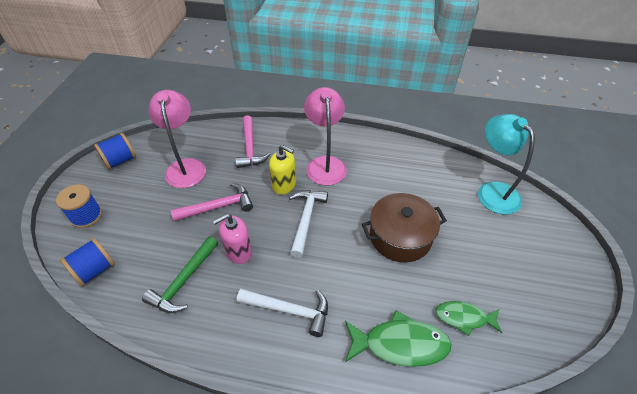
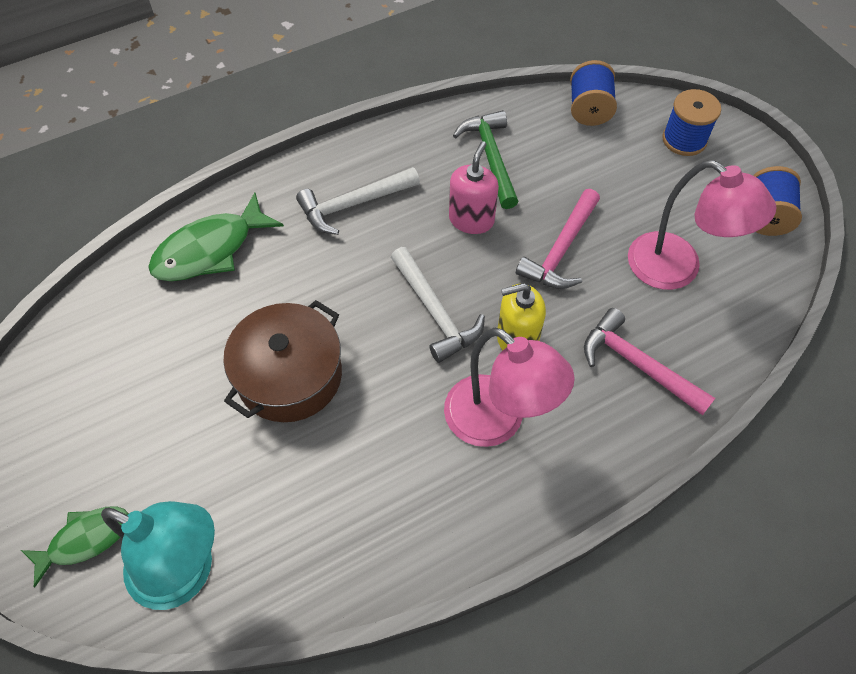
camera: 140 degrees right, 10 degrees up
green fish [436,301,502,336] -> green fish moved to [21,506,129,588]

